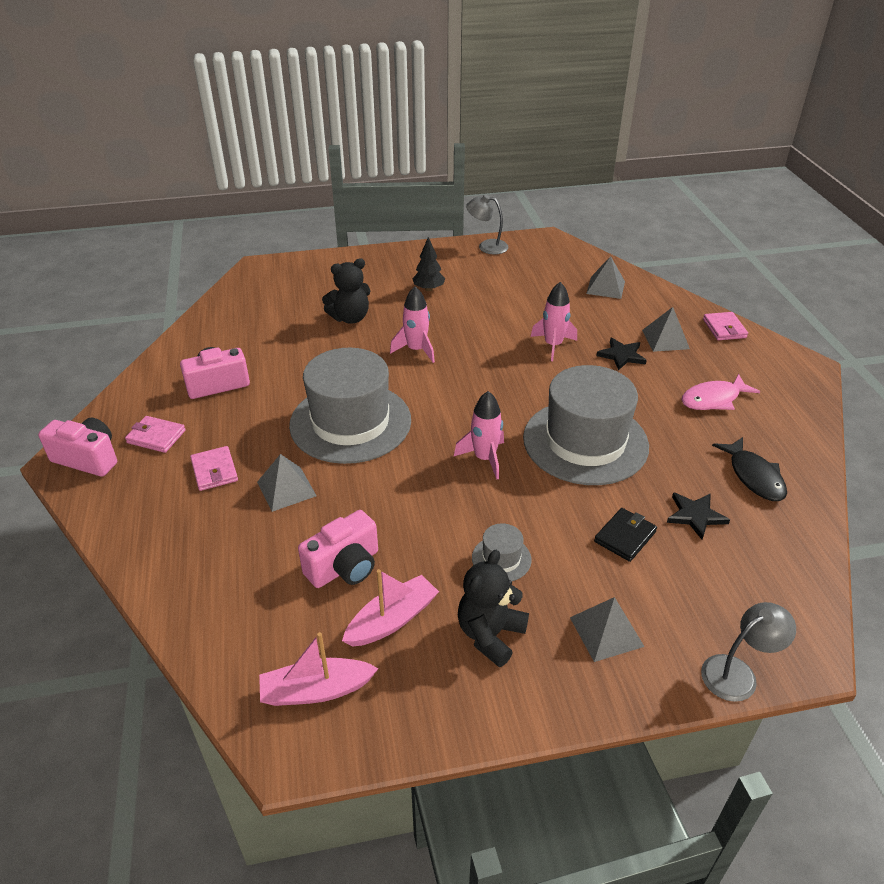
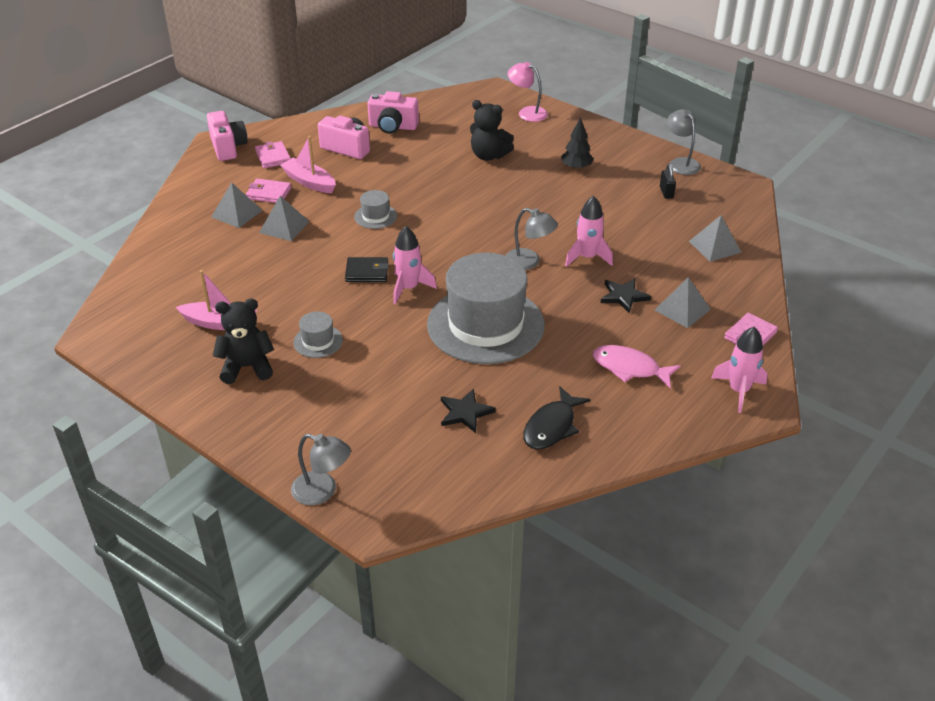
camera: 50 degrees right, 0 degrees up
pink wallet [190,446,238,491] -> pink wallet turned 75 degrees clockwise [246,178,291,203]
pink boat [259,632,379,706] -> pink boat moved to [280,136,336,193]
grey hat [289,348,411,464] -> grey hat [354,190,397,229], size x0.41
pink camera [298,510,378,588] -> pink camera moved to [367,91,419,134]
pink rocket [390,286,435,363] -> pink rocket moved to [711,327,768,413]
grey pyramid [570,597,645,662] -> grey pyramid moved to [211,182,263,228]
black wallet [594,508,657,562] -> black wallet moved to [345,257,389,282]
none -> grey lamp [505,208,558,270]
none -> pink lamp [508,62,548,122]
none -> black padlock [660,164,676,199]

